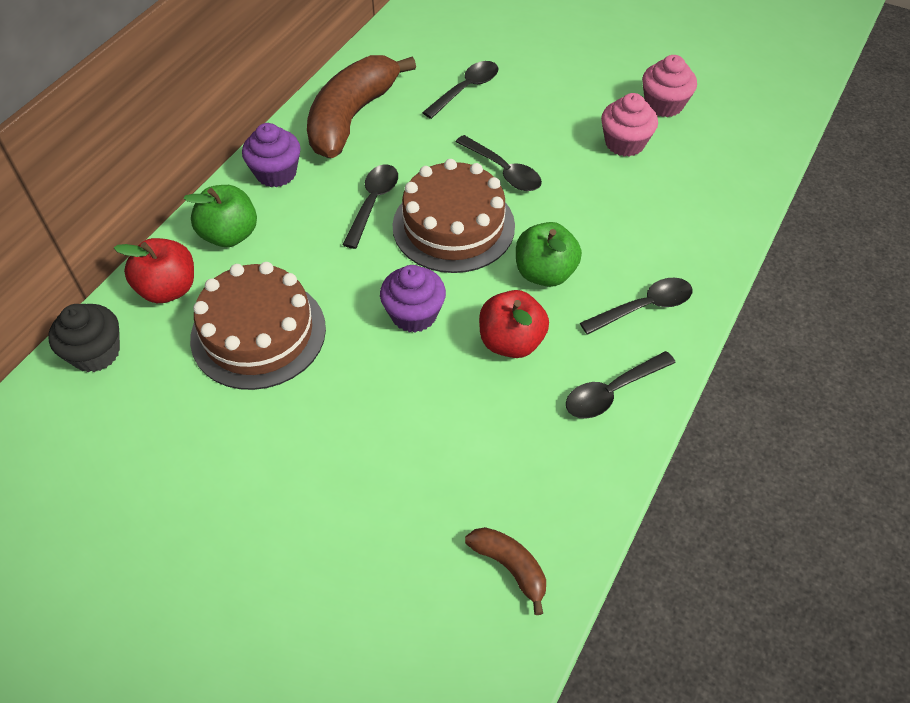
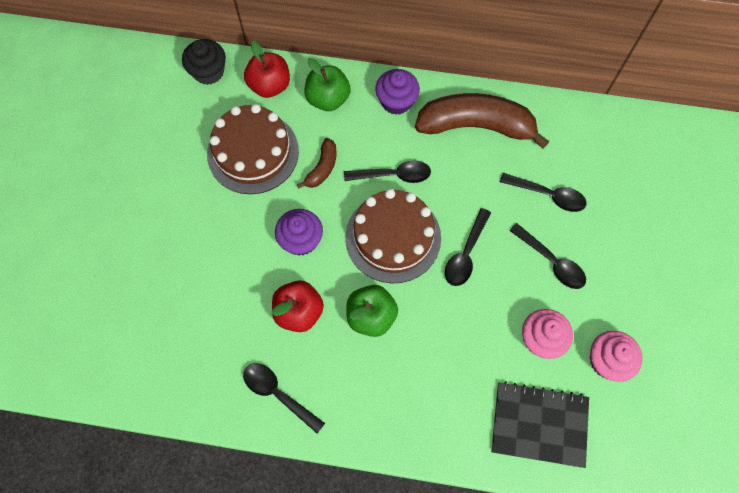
camera: 70 degrees right, 15 degrees up
brown banana [465,527,546,615] -> brown banana moved to [297,138,337,189]
black spoon [580,278,692,335] -> black spoon moved to [510,223,586,289]
none -> black notebook [491,381,589,468]

